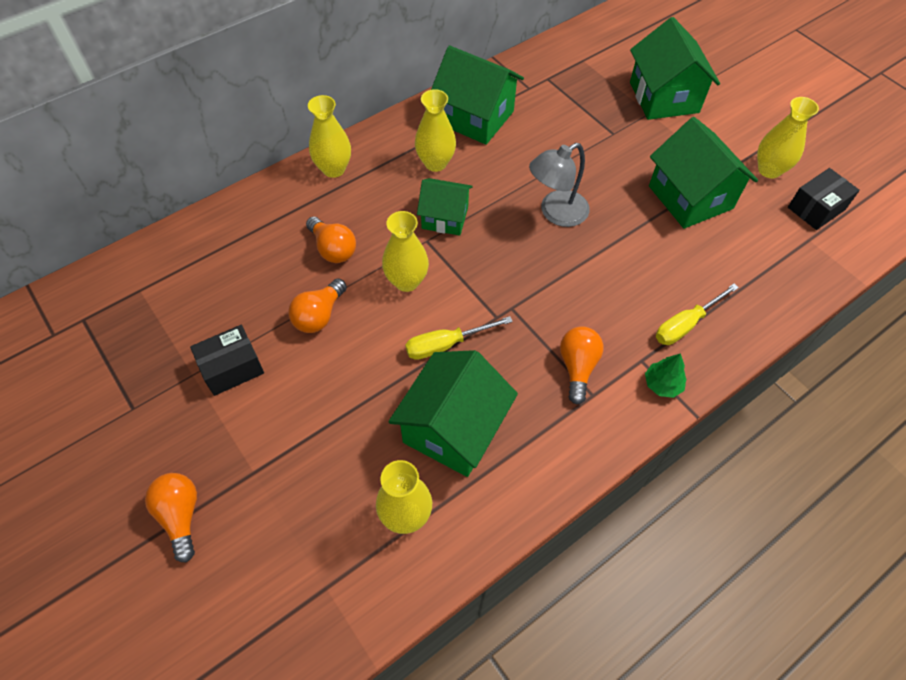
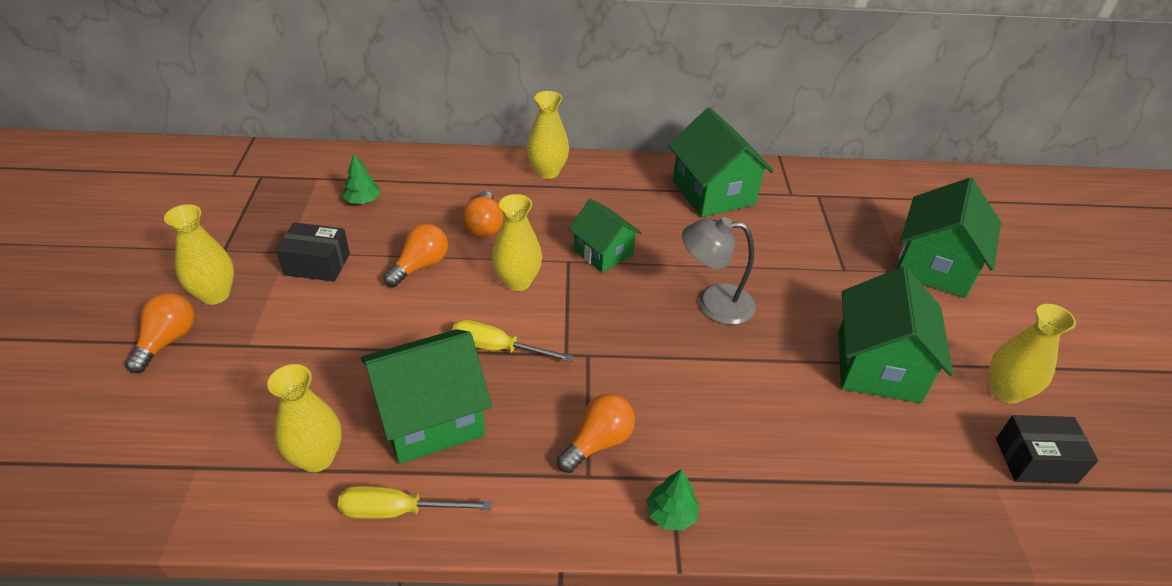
camera: 35 degrees right, 15 degrees down
orange light bulb [288,278,347,333] -> orange light bulb turned 150 degrees clockwise [383,224,448,287]
yellow vase [415,89,456,172] -> yellow vase moved to [164,204,234,305]
yellow screwdriver [656,284,739,345] -> yellow screwdriver moved to [338,486,492,519]
none -> green tree [342,154,381,204]

